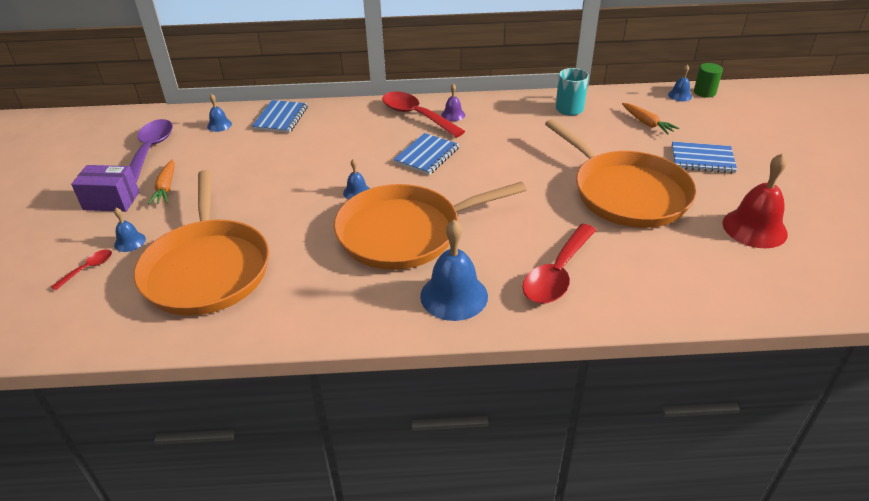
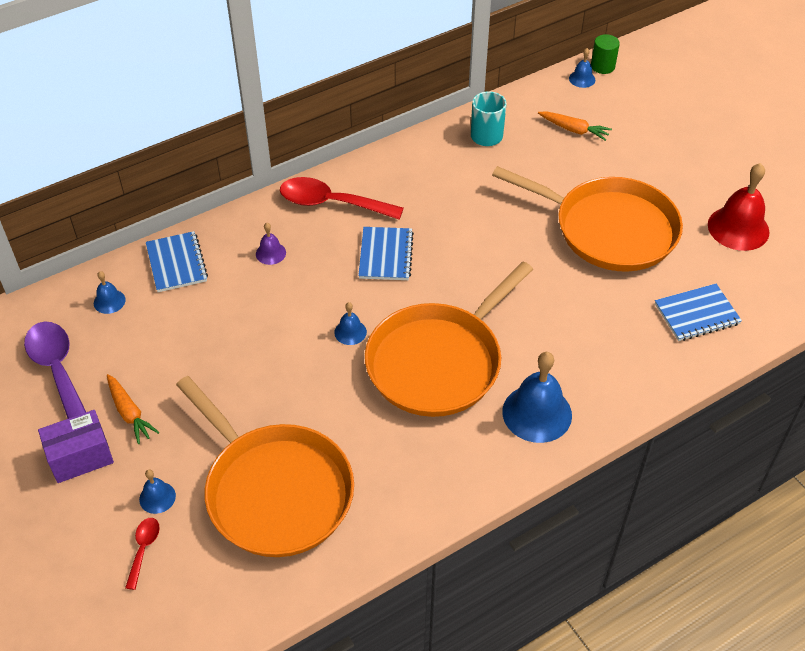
camera: 30 degrees left, 10 degrees up
purple bell [441,84,465,121] -> purple bell moved to [256,223,286,265]
red spoon [522,224,596,304] -> none
blue notebook [672,142,737,173] -> blue notebook moved to [655,284,742,341]

